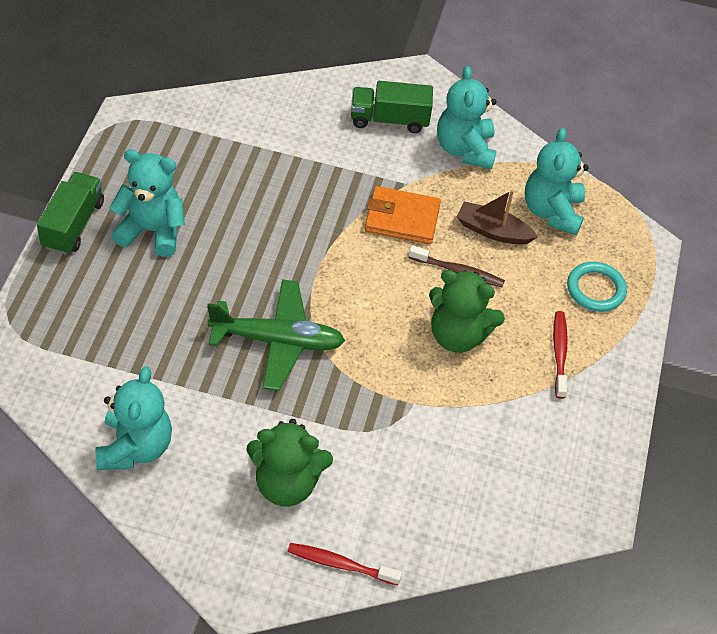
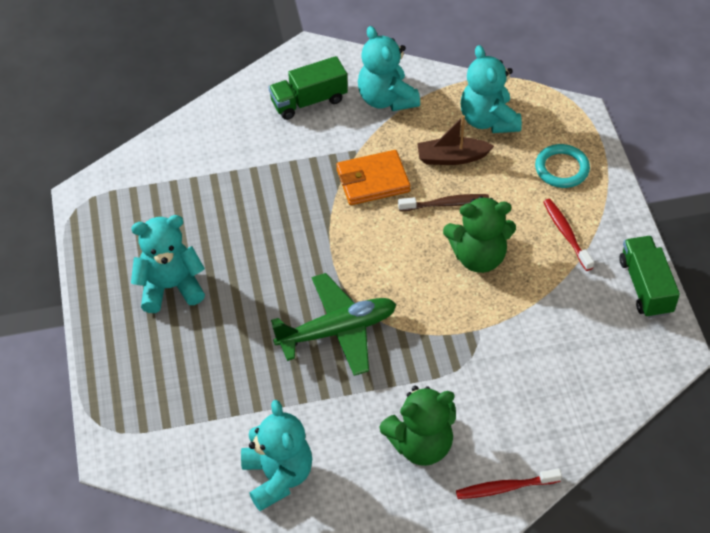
camera: 20 degrees left, 0 degrees up
green truck [37,172,104,255] -> green truck moved to [619,236,680,318]

